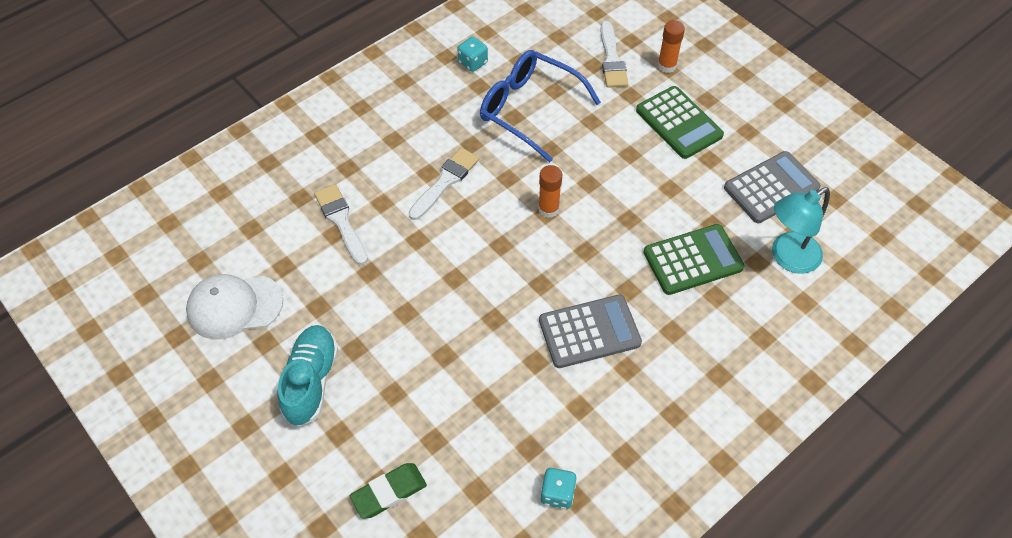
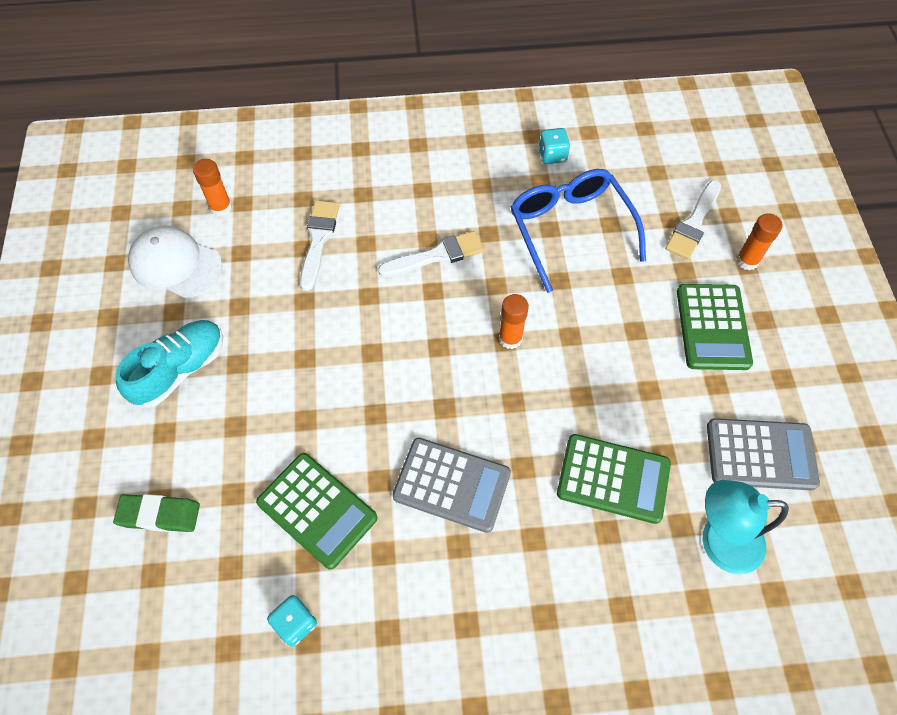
camera: 35 degrees right, 5 degrees up
none -> orange glue stick [193,159,232,216]
none -> green calculator [256,453,378,570]

